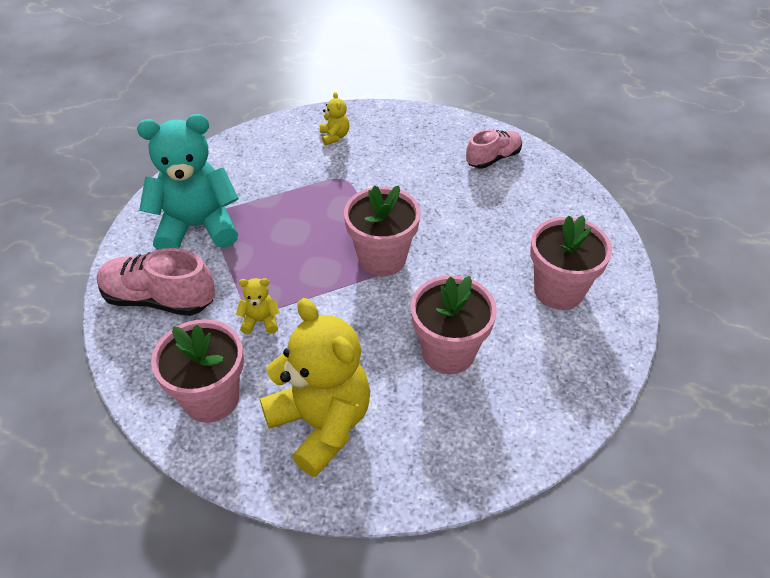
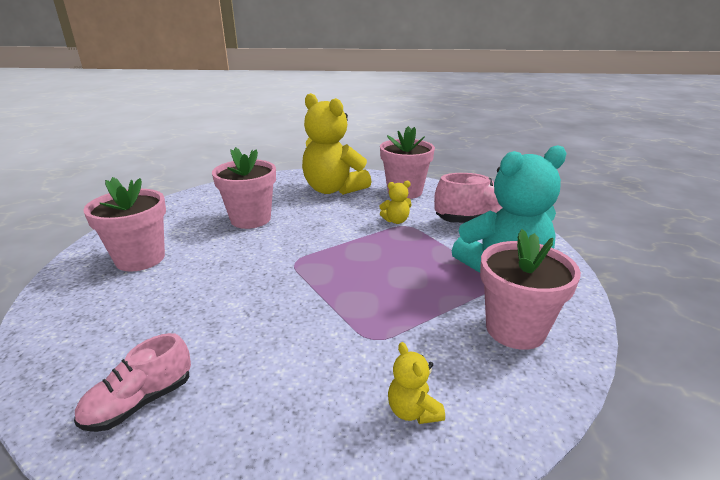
camera: 170 degrees right, 20 degrees down
pink flower pot [344,185,420,277] -> pink flower pot moved to [480,229,581,350]

